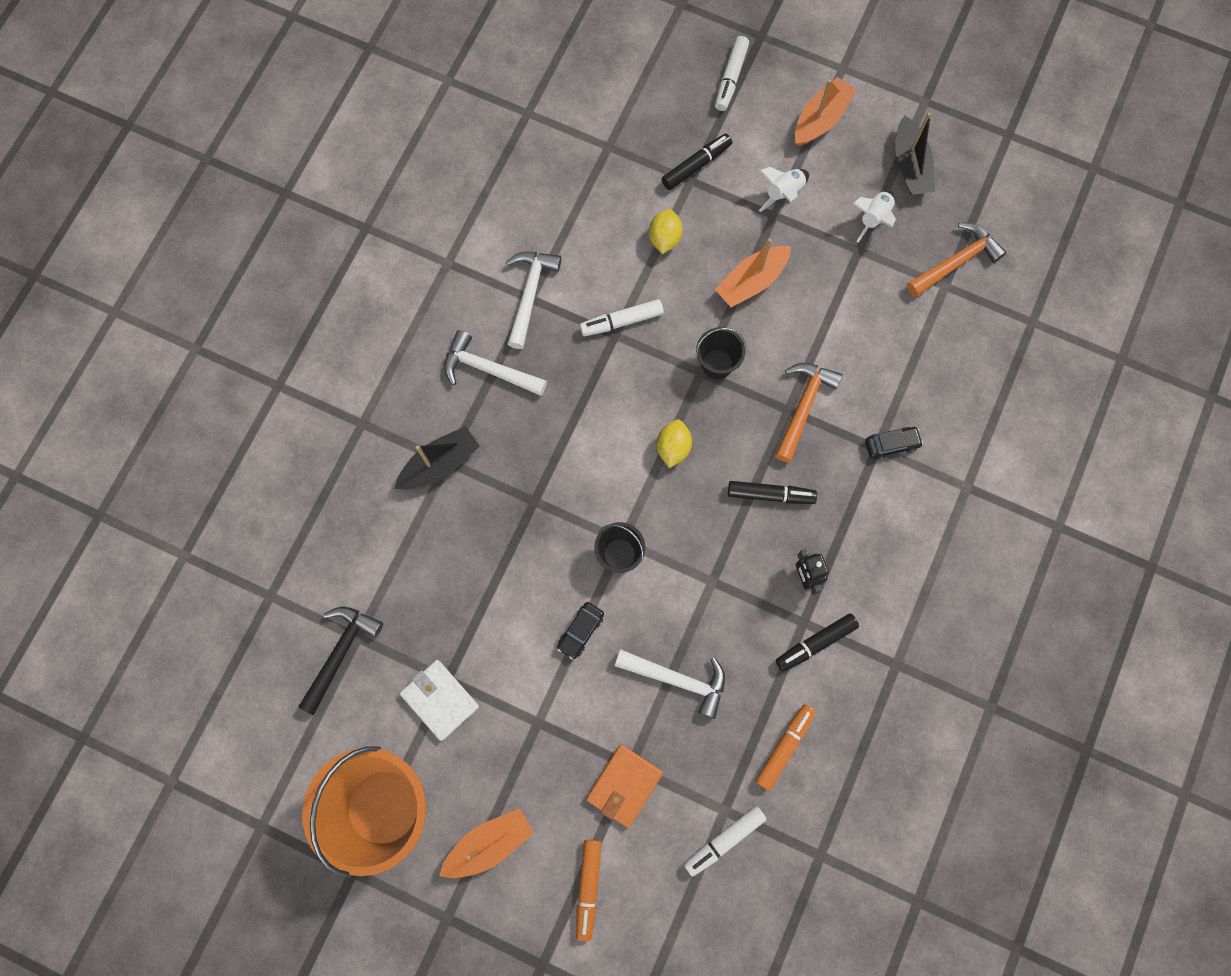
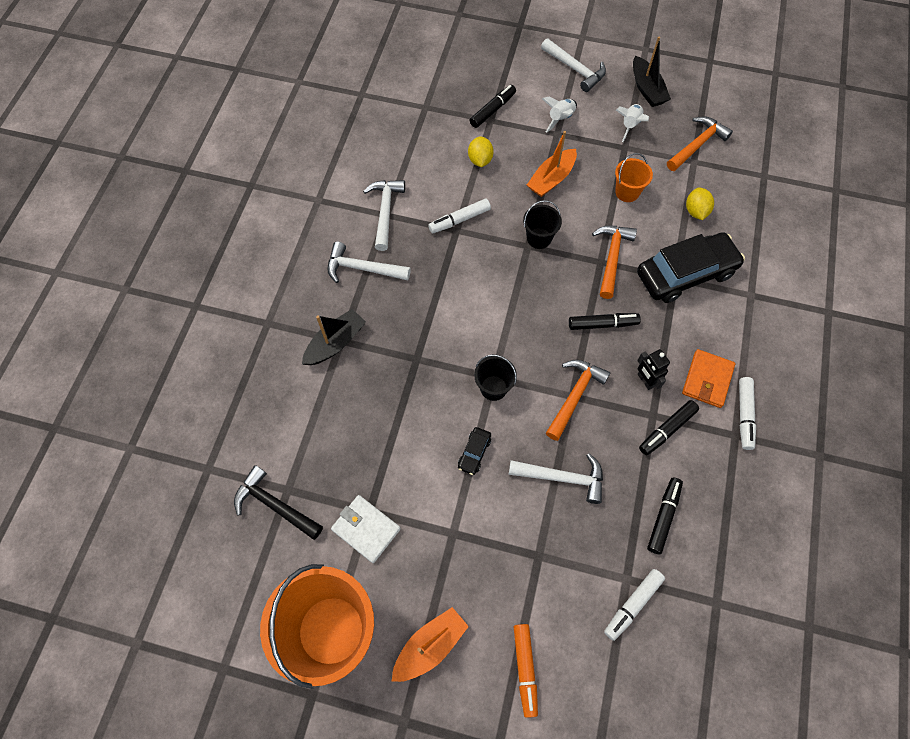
camera: 10 degrees left, 10 degrees down
black hammer [298,606,383,715] -> black hammer turned 75 degrees counterclockwise [234,465,323,540]
orange wallet [586,745,663,828] -> orange wallet moved to [682,349,735,408]
yellow lemon [657,420,692,468] -> yellow lemon moved to [686,187,714,220]
white marker [715,36,749,111] -> white marker moved to [739,377,756,450]
orange marker [755,704,816,791] -> black marker [647,478,683,555]
orange boat [795,77,857,146] -> white hammer [541,38,606,92]
black car [865,427,923,460] -> black car [637,232,745,303], size x2.38
none -> orange hammer [546,360,610,441]
none -> orange bucket [615,153,653,202]

